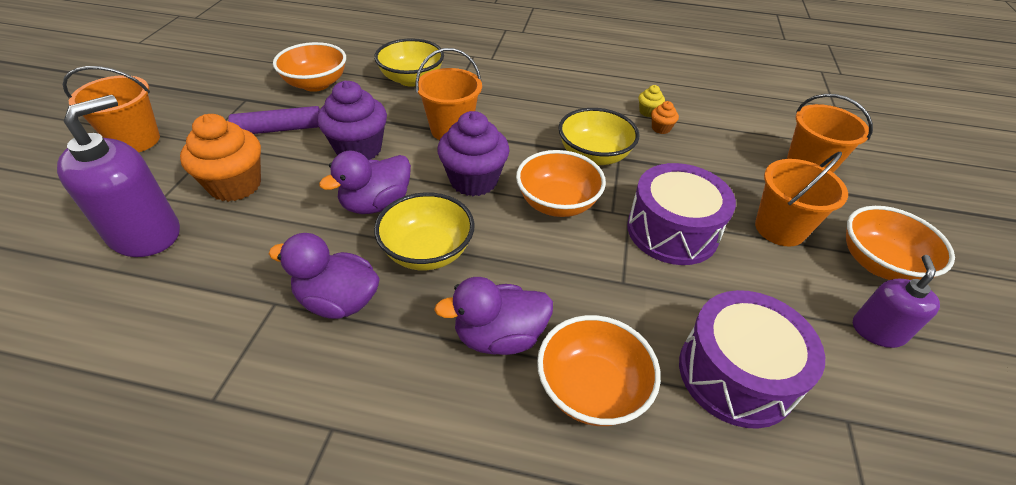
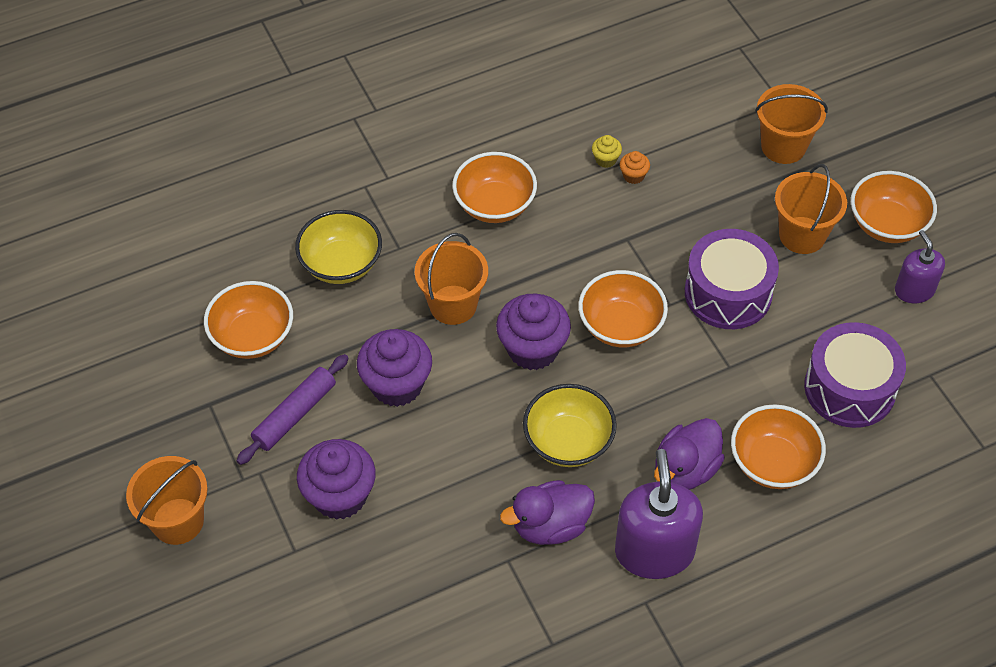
camera: 35 degrees left, 10 degrees up
purple soap dispenser [57,95,180,257] -> purple soap dispenser moved to [615,449,703,579]
orange cupcake [180,114,261,202] -> purple cupcake [297,439,376,520]
purple duck [319,151,411,214] -> none
yellow bowl [558,108,639,165] -> none
none -> orange bowl [452,152,537,223]

